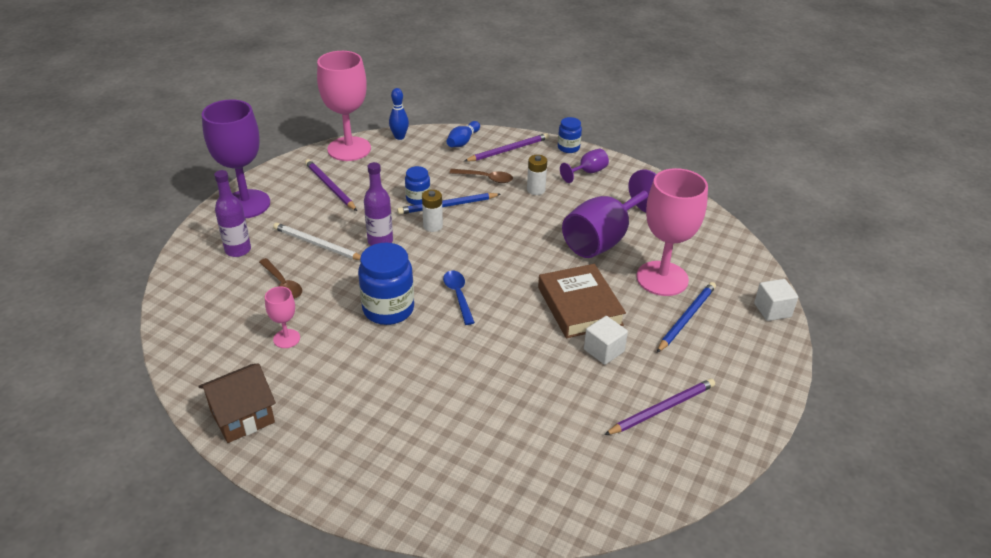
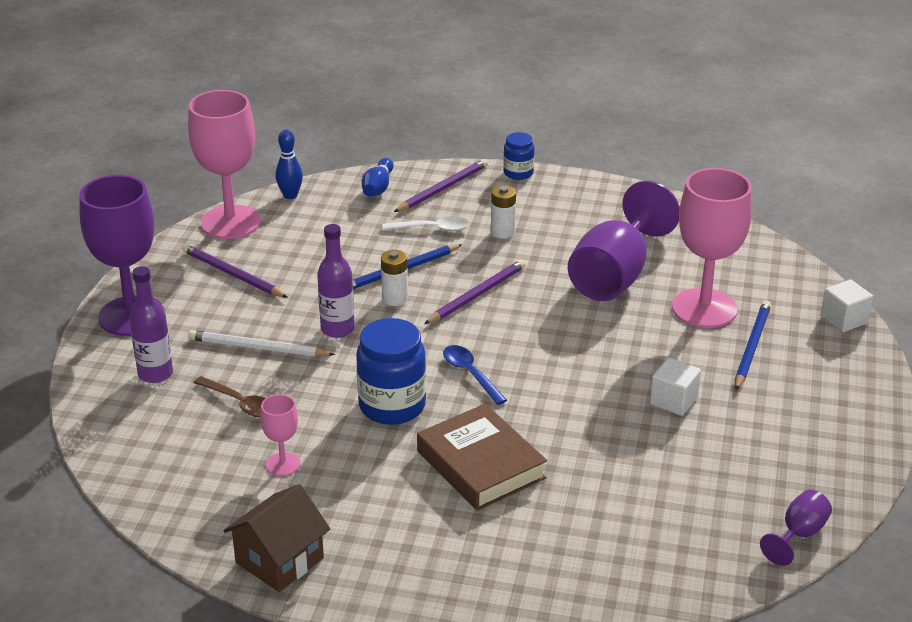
camera: 15 degrees left, 5 degrees down
blue jar [405,166,430,205] -> none
brown spoon [450,169,513,183] -> white spoon [382,216,469,231]
brown book [538,264,626,338] -> brown book moved to [417,404,547,511]
purple goblet [560,149,609,183] -> purple goblet moved to [760,490,832,566]
purple pencil [604,379,715,435] -> purple pencil moved to [424,259,526,324]

